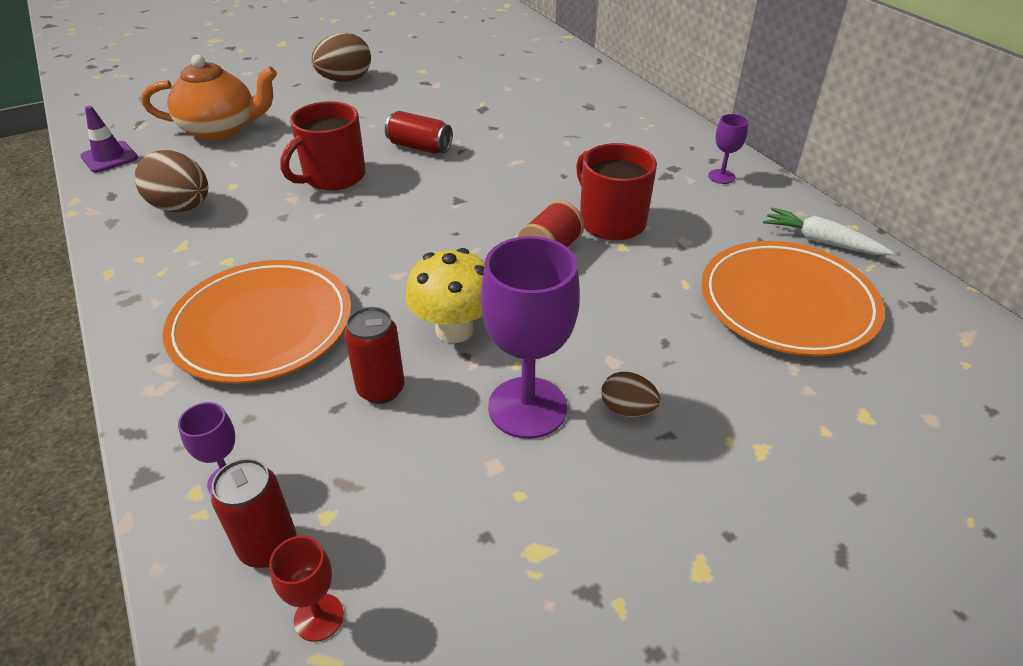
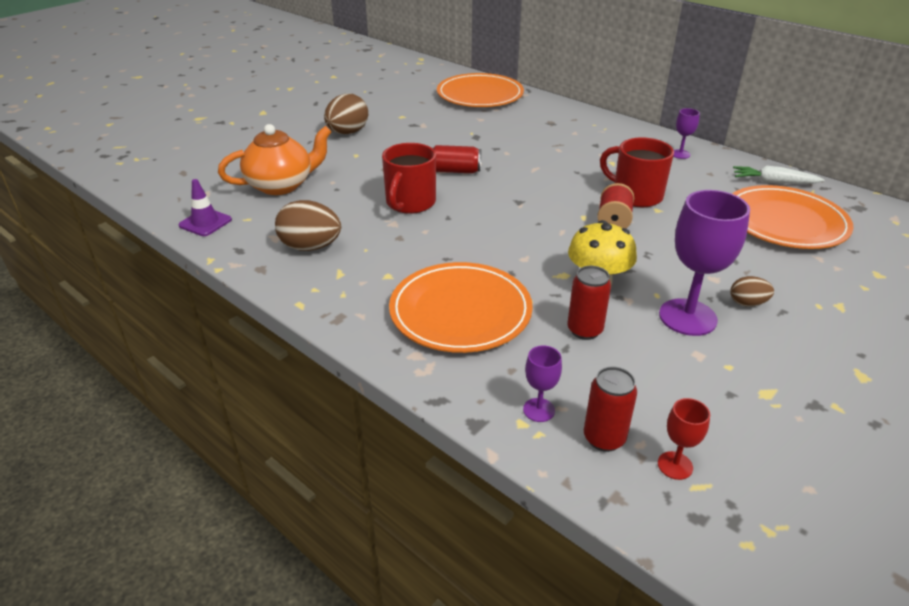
camera: 20 degrees left, 5 degrees down
none -> orange plate [437,73,524,107]

